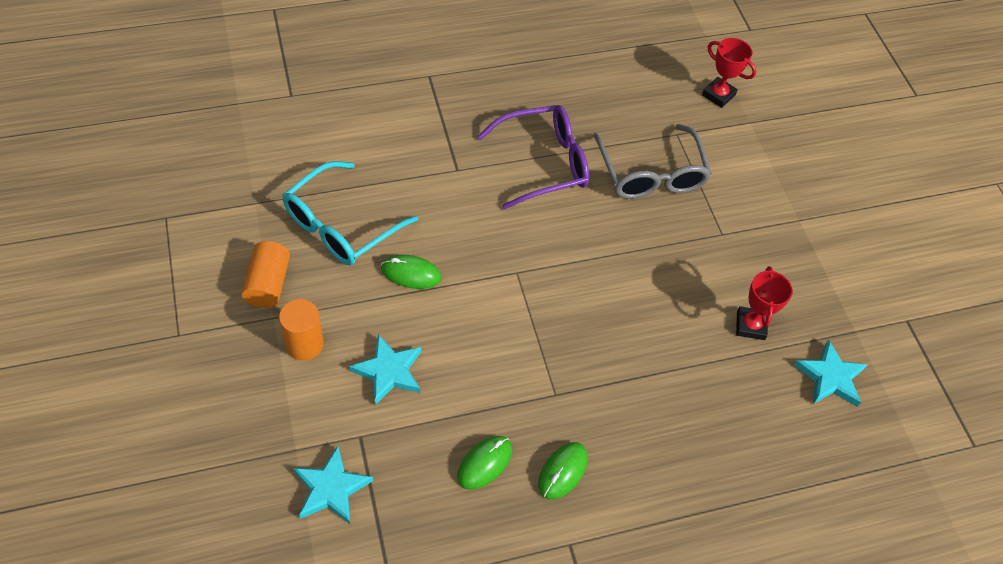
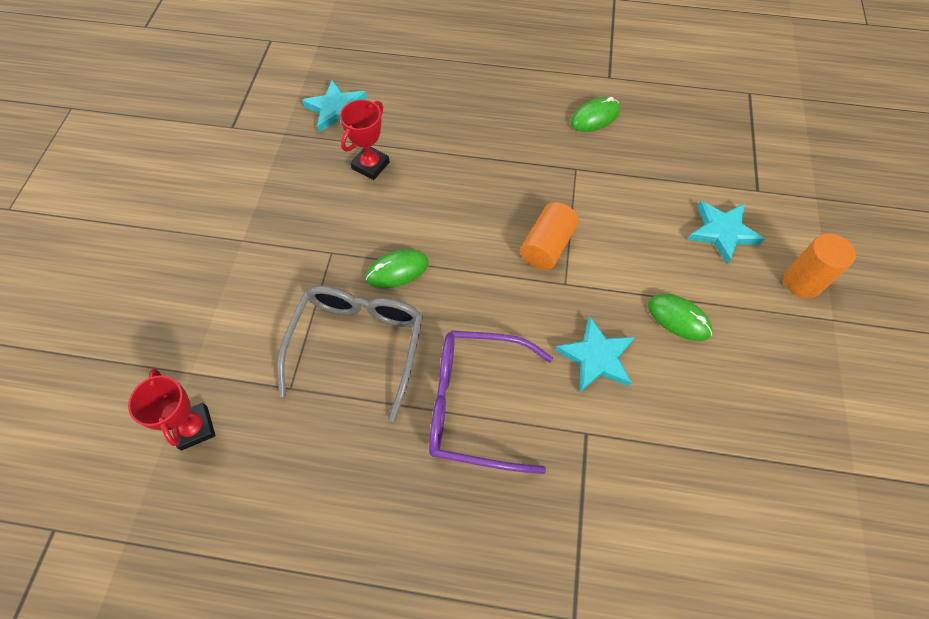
camera: 150 degrees left, 5 degrees up
orange cylinder [241,241,290,308] -> orange cylinder moved to [520,202,579,270]
turquoise glasses [283,161,418,266] -> none
turquoise star [293,446,373,524] -> turquoise star moved to [555,316,635,392]
green mouse [457,436,512,490] -> green mouse moved to [366,249,429,288]

